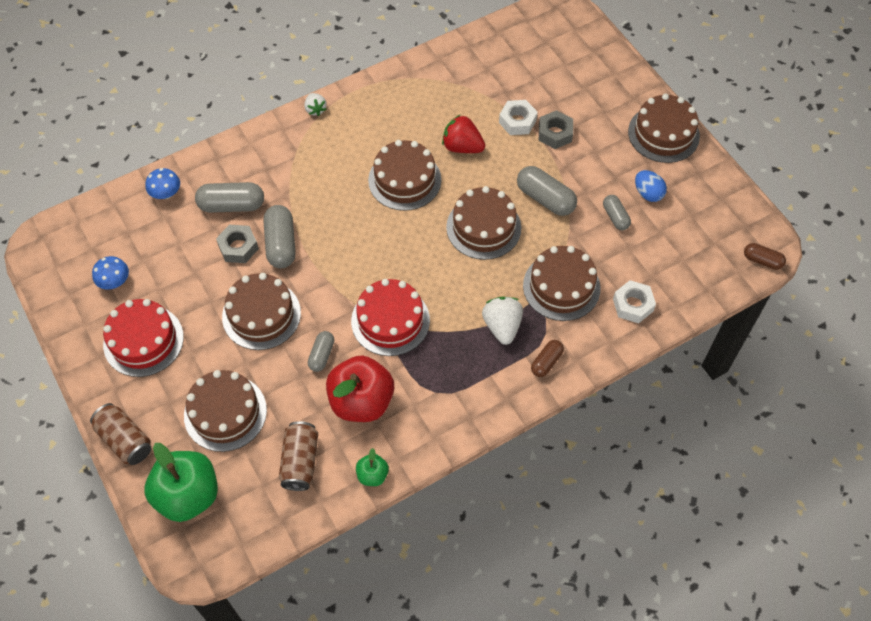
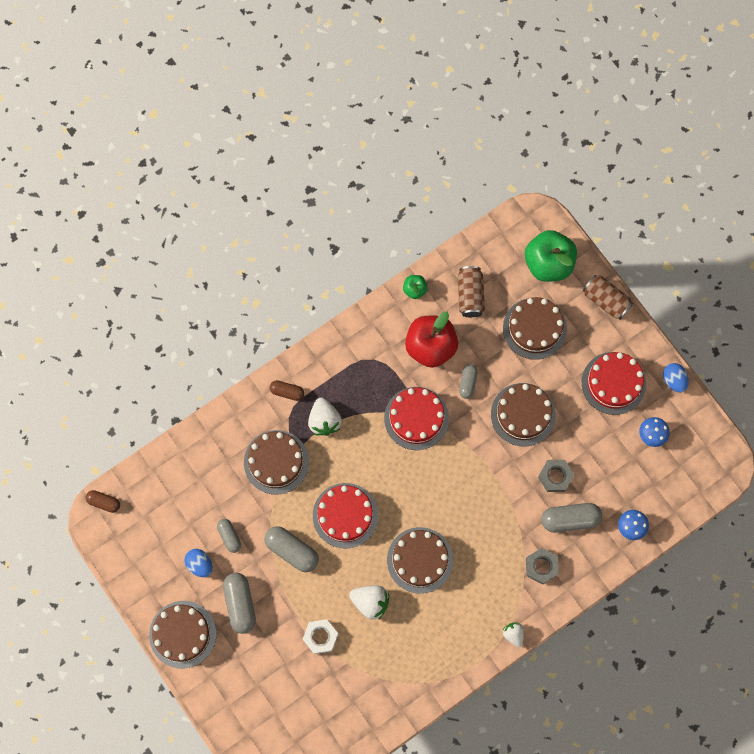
camera: 175 degrees right, 15 degrees up
grey capsule [264,205,296,268] -> grey capsule moved to [223,573,256,634]
red strawberry [442,115,485,153] -> white strawberry [349,585,389,620]
brown cake [446,186,521,260] -> red cake [313,483,378,548]
brown capsule [531,340,564,377] -> brown capsule turned 75 degrees clockwise [270,380,304,401]
grey nut [539,110,573,149] -> grey nut moved to [526,548,559,585]
white nut [613,280,656,323] -> none
none -> blue egg [663,363,689,392]

